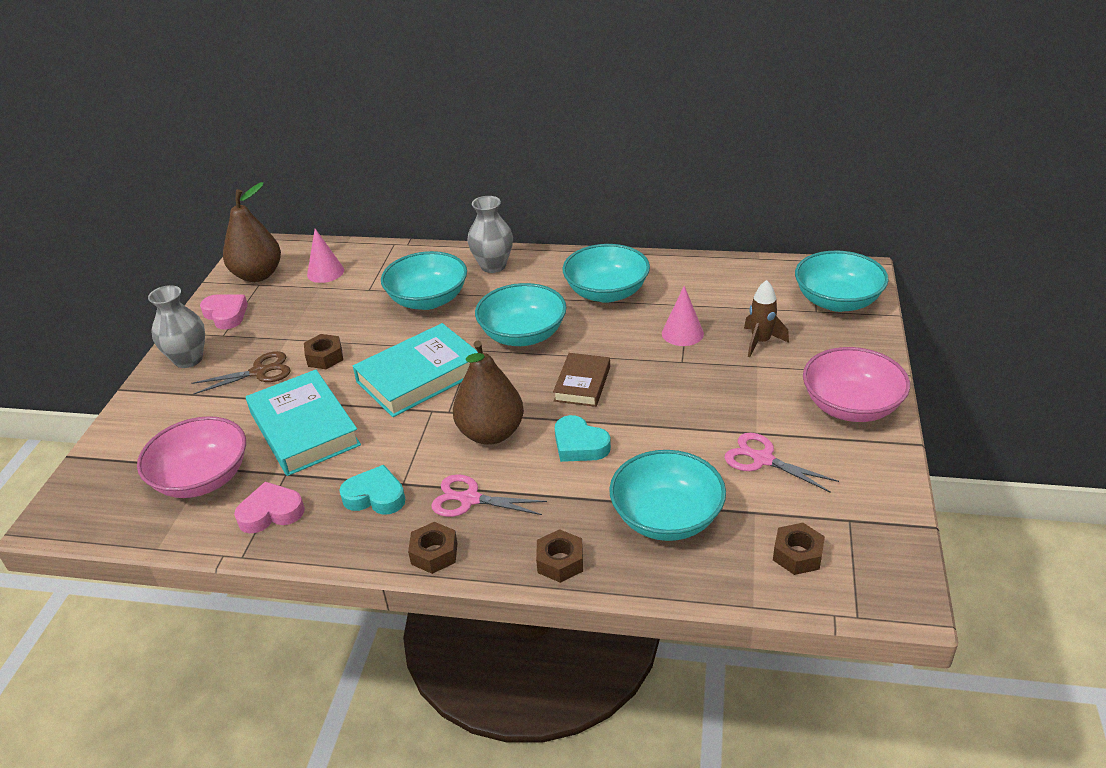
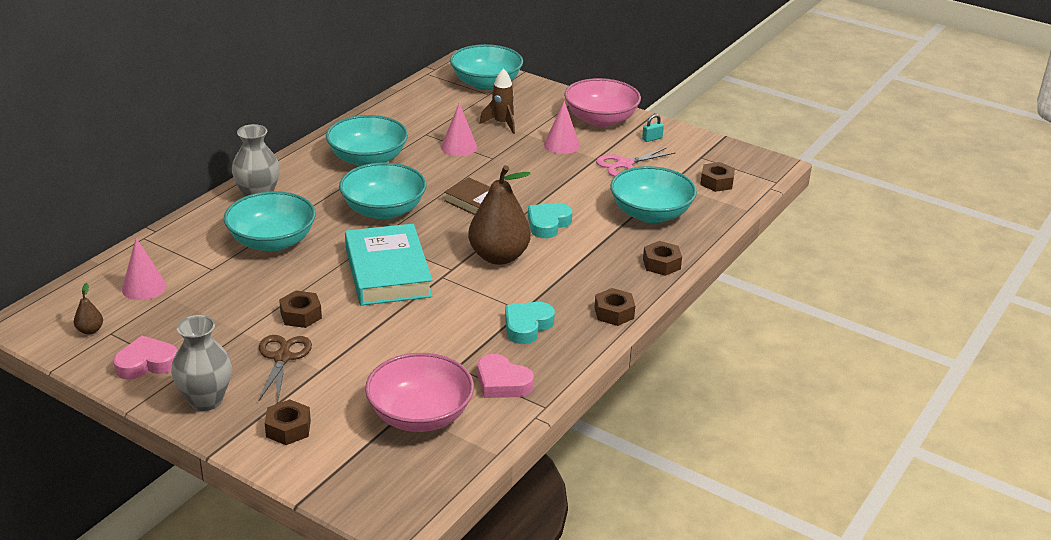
camera: 70 degrees left, 5 degrees down
brown pear [223,182,281,282] -> brown pear [74,283,103,335], size x0.41
pink heart [234,482,305,533] -> pink heart turned 60 degrees counterclockwise [478,354,534,398]
turquoise book [246,370,361,476] -> none
pink scissors [431,474,547,517] -> none
turquoise heart [555,415,611,462] -> turquoise heart turned 150 degrees clockwise [528,203,572,238]
none -> brown nut [265,399,311,445]
none -> pink cone [544,101,580,154]
none -> turquoise padlock [642,114,664,142]

